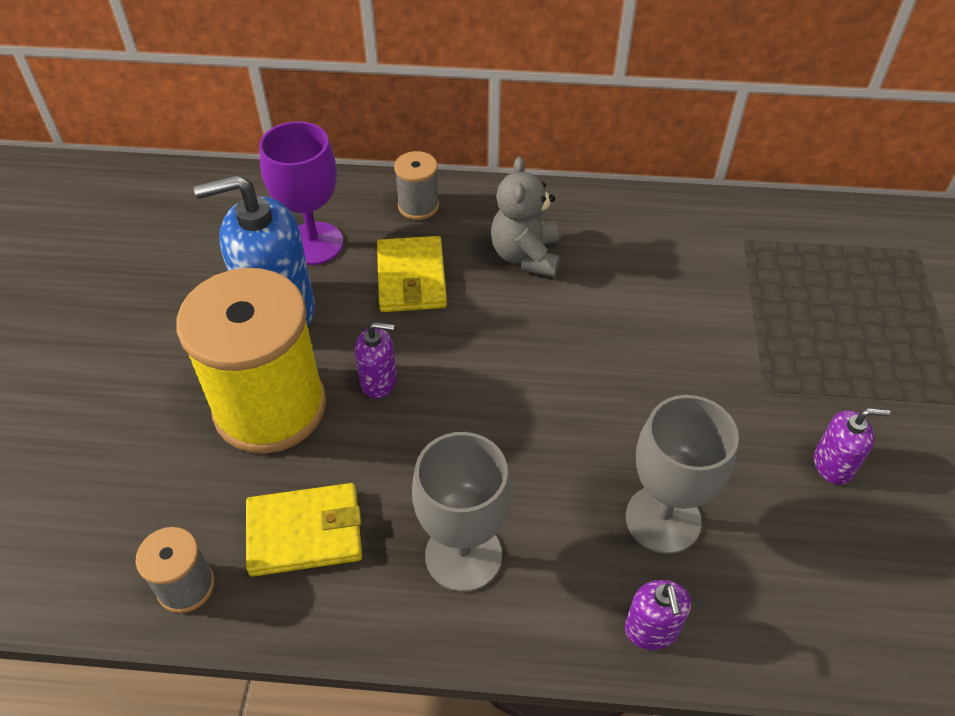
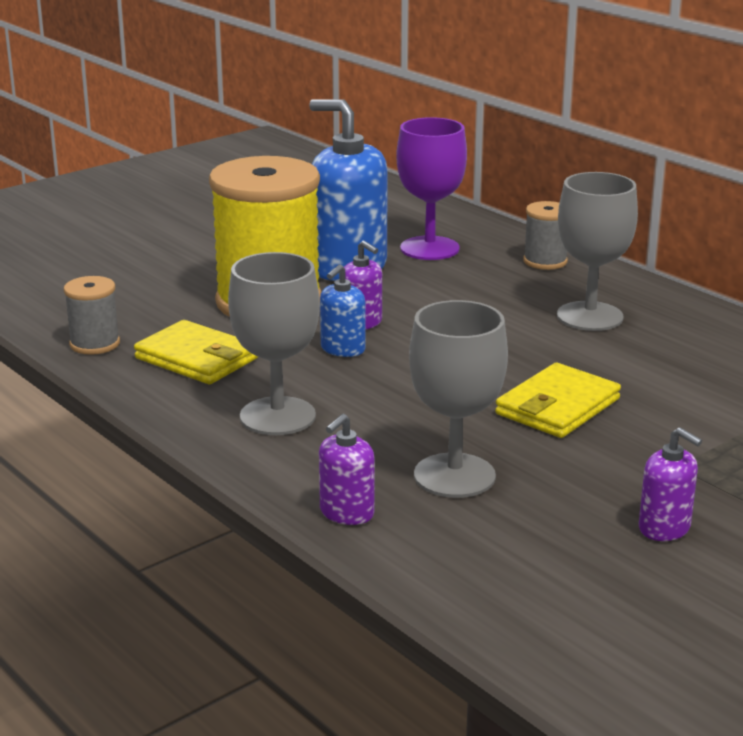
camera: 45 degrees right, 25 degrees down
yellow wallet [377,236,447,312] -> yellow wallet moved to [495,363,621,438]
grey teddy bear [491,157,560,277] -> grey goblet [557,172,638,331]
none -> blue soap dispenser [320,264,366,357]

